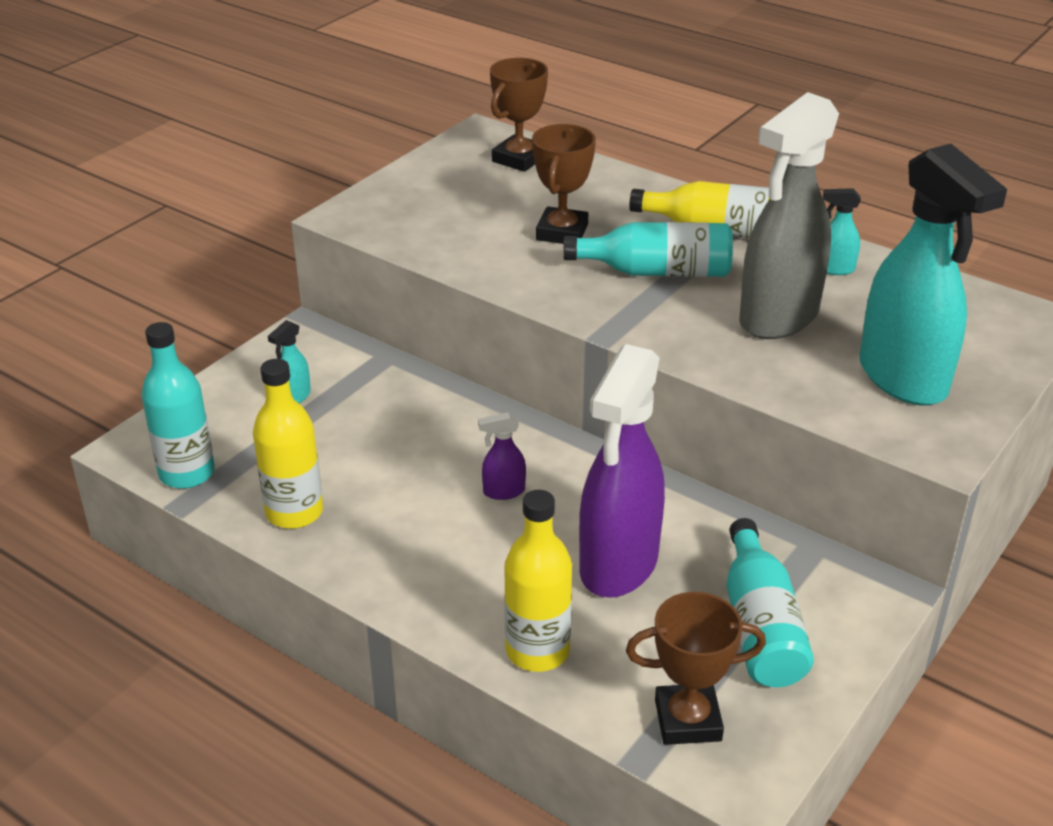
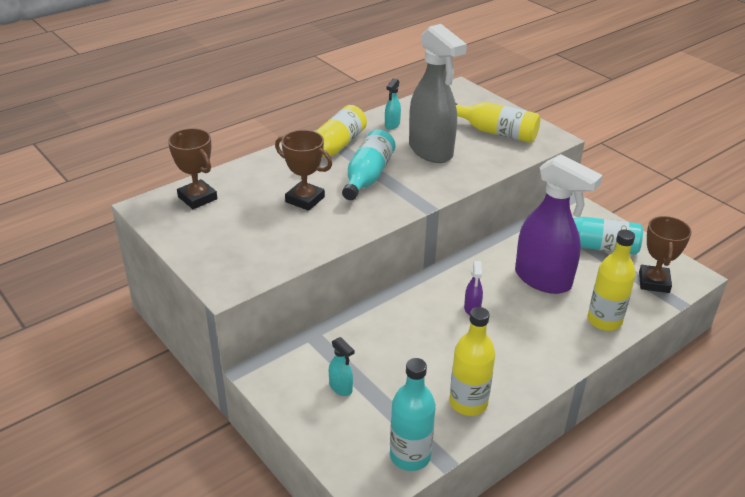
camera: 75 degrees left, 0 degrees up
turquoise spray bottle [859,144,1007,406] -> yellow bottle [456,102,540,143]

